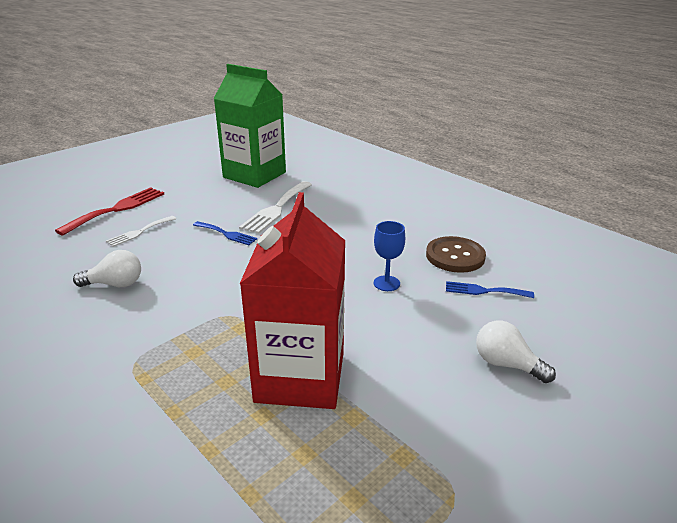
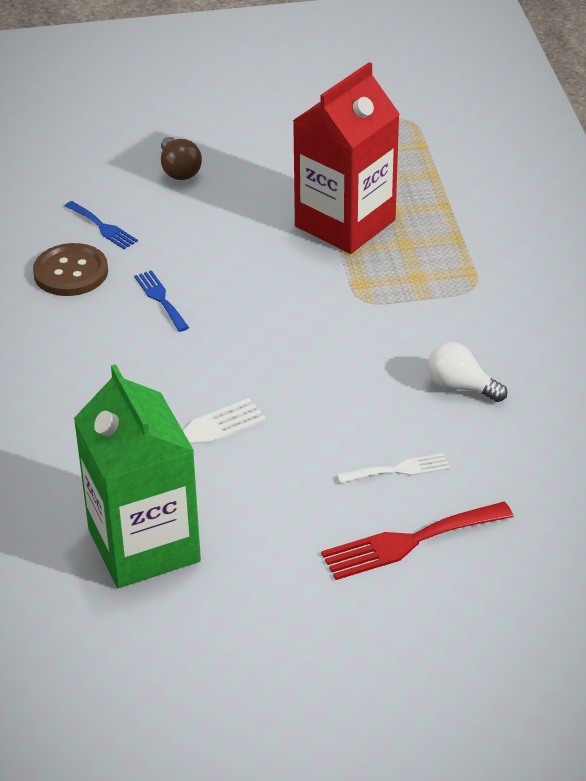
camera: 145 degrees left, 10 degrees up
blue fork [193,221,257,245] -> blue fork moved to [134,270,189,332]
blue goblet [374,221,405,291] -> none
white light bulb [476,321,556,383] -> brown light bulb [161,137,202,180]

